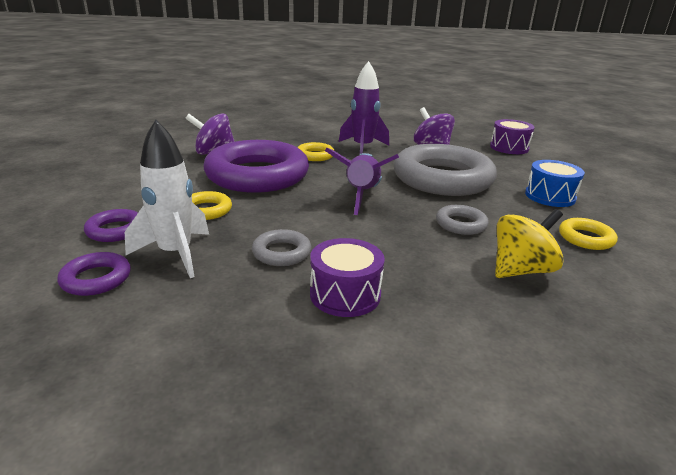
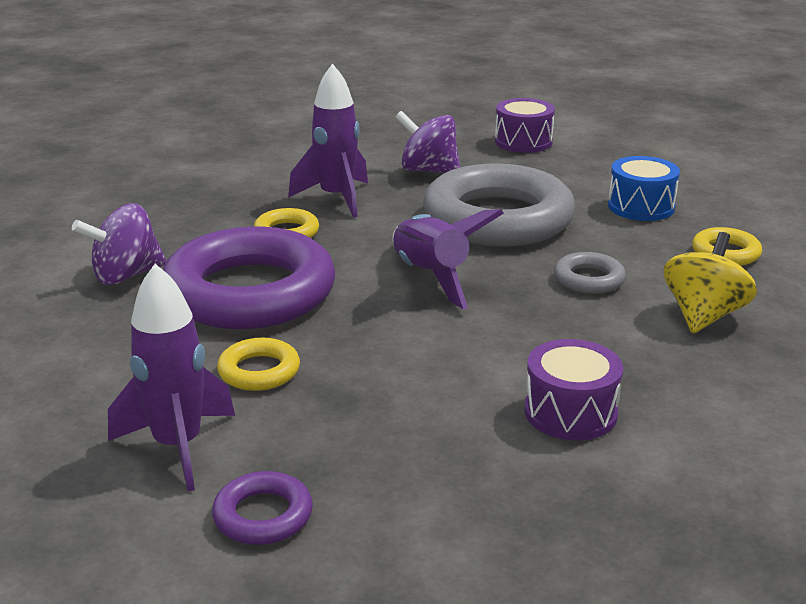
camera: 30 degrees left, 0 degrees up
purple ring [84,209,138,242] -> purple rocket [108,264,235,492]
white rocket [125,120,209,278] -> none
grey ring [252,229,311,266] -> none

